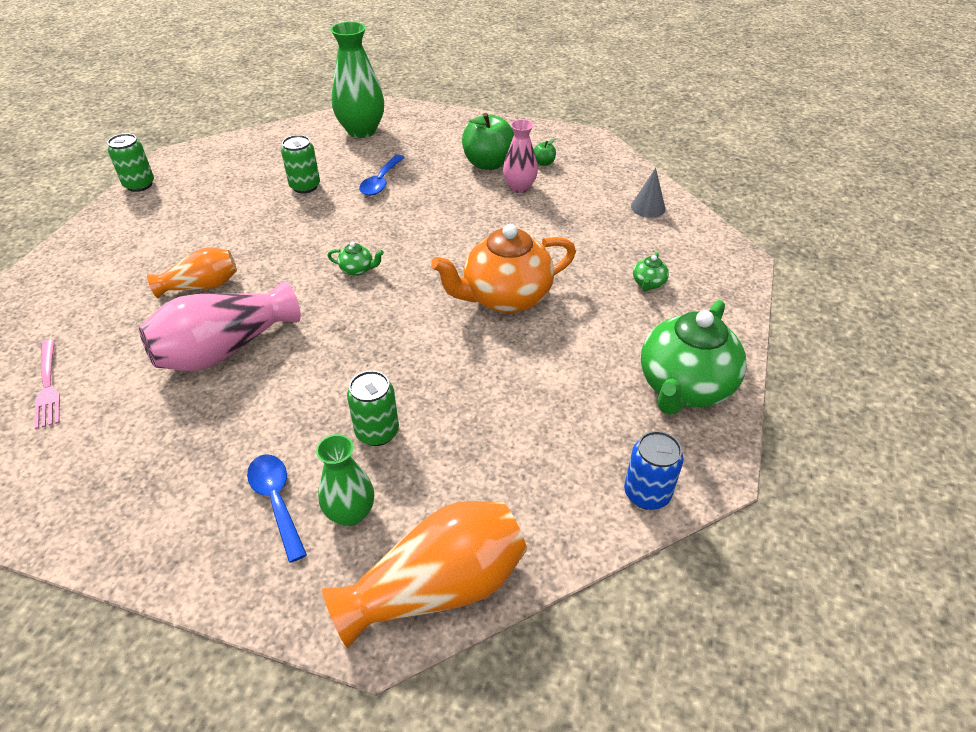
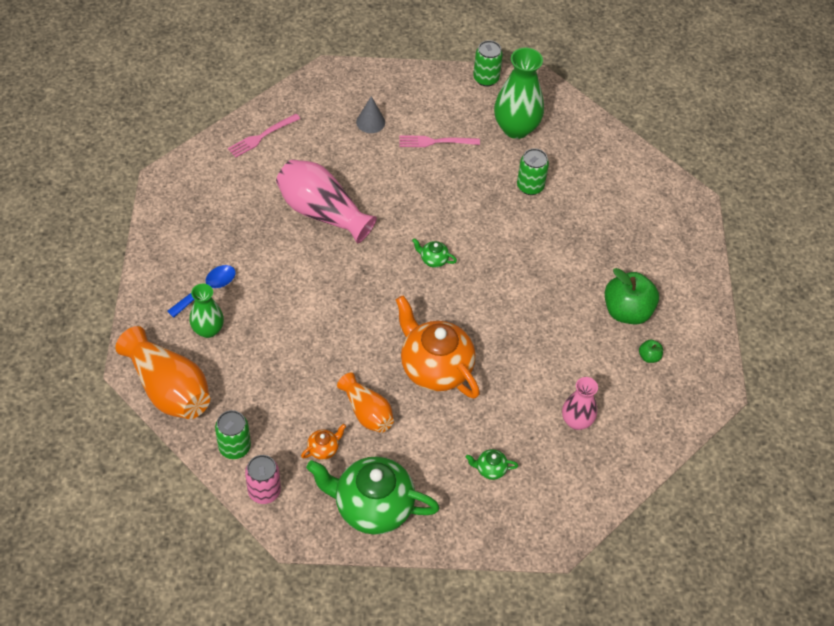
camera: 70 degrees right, 10 degrees up
orange vase [147,247,237,298] -> orange vase moved to [337,373,394,433]
green teapot [327,242,384,276] -> green teapot turned 120 degrees clockwise [412,238,457,268]
green vase [331,21,384,138] -> green vase moved to [494,48,544,139]
green can [347,371,399,446] -> green can moved to [215,410,251,459]
blue spoon [359,155,405,196] -> none
pink vase [503,119,538,193] -> pink vase moved to [562,377,598,430]
blue can [624,431,684,510] -> pink can [245,455,281,504]
grey cone [631,168,666,218] -> grey cone moved to [356,96,385,133]
none -> orange teapot [301,424,346,460]
none -> pink fork [399,135,480,147]

